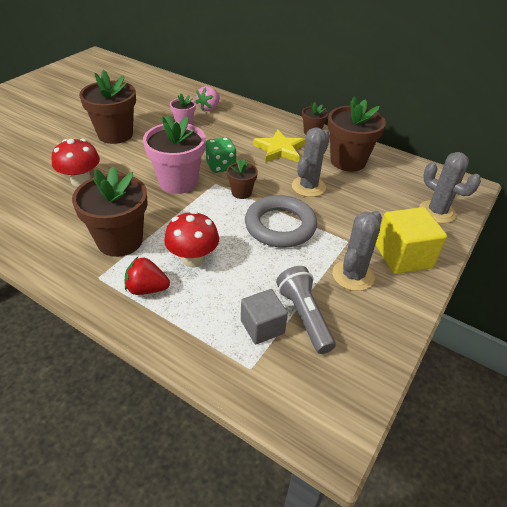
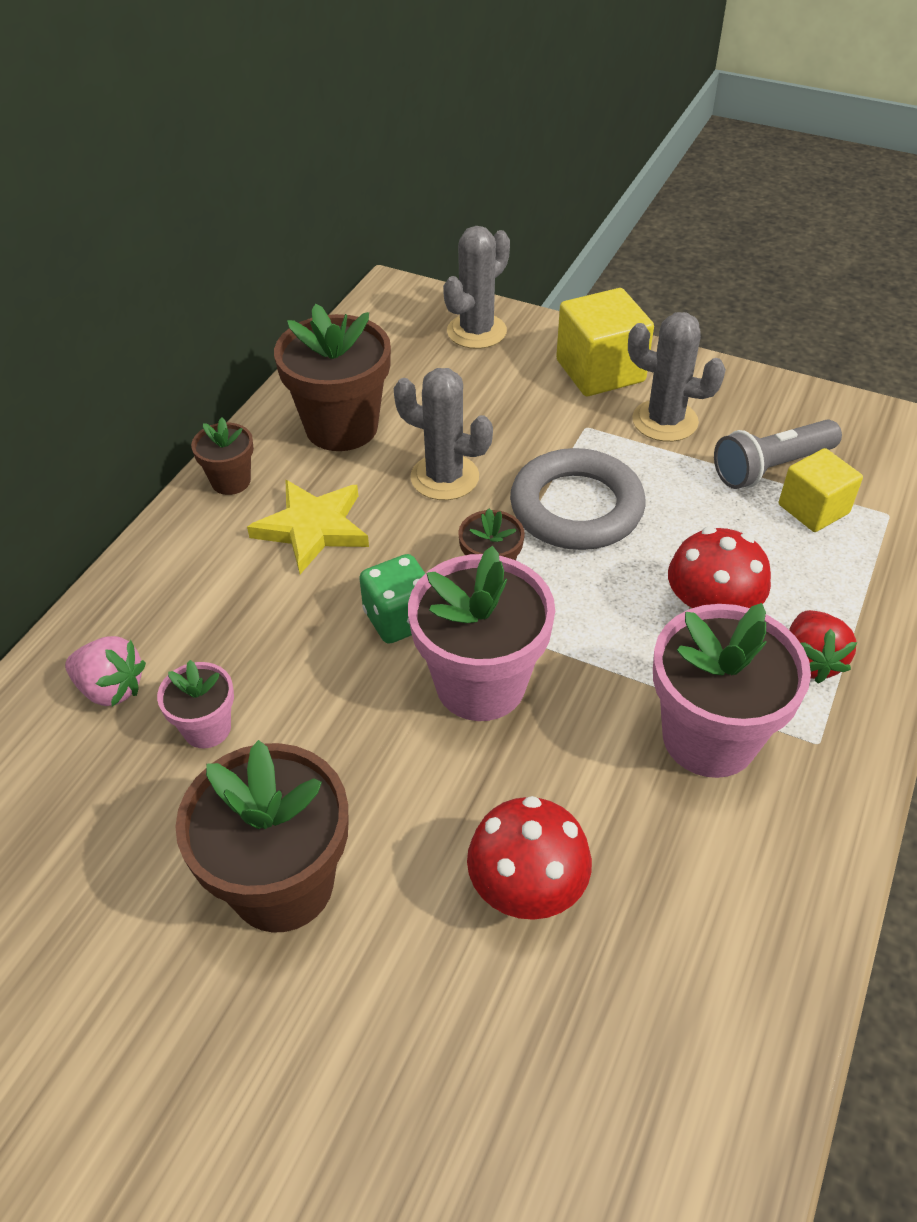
camera: 95 degrees left, 5 degrees up
brown flower pot [72,166,148,257] -> pink flower pot [653,603,811,778]
grey cube [241,289,288,344] -> yellow cube [779,448,863,532]

